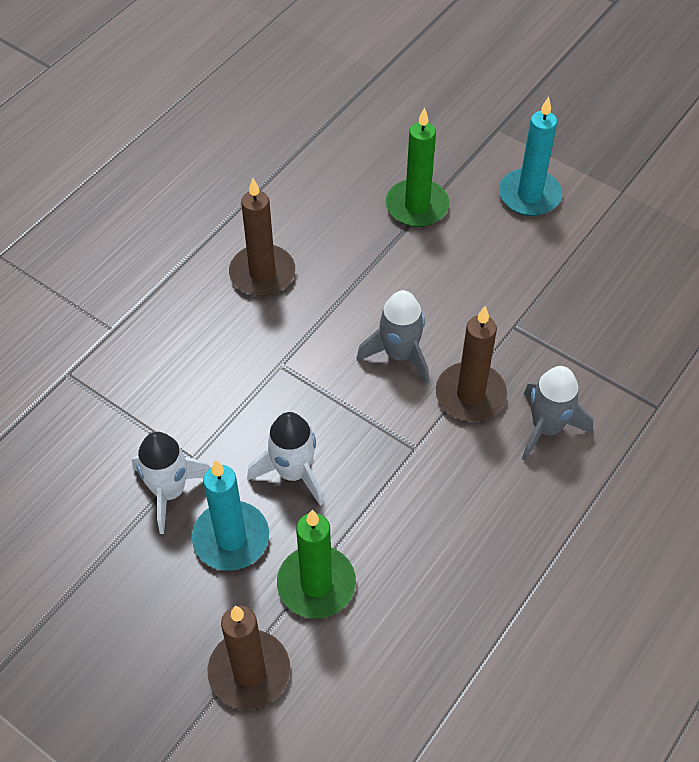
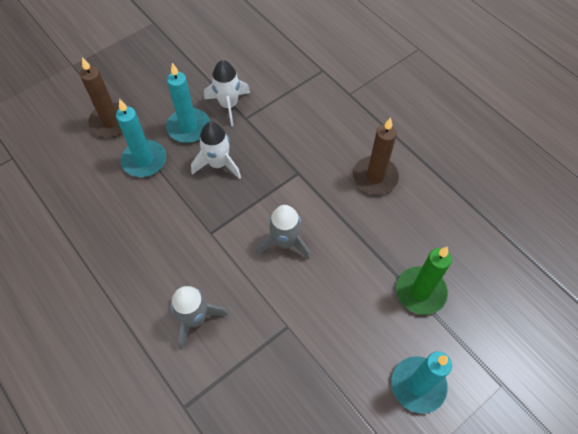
camera: 105 degrees right, 5 degrees up
green candle [277,510,356,619] -> turquoise candle [116,99,166,177]
brown candle [436,306,507,422] -> none

